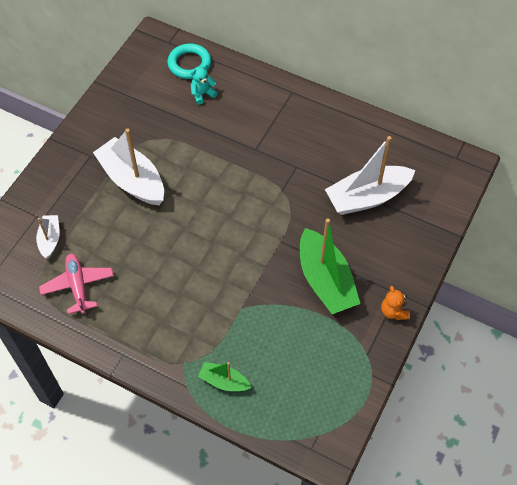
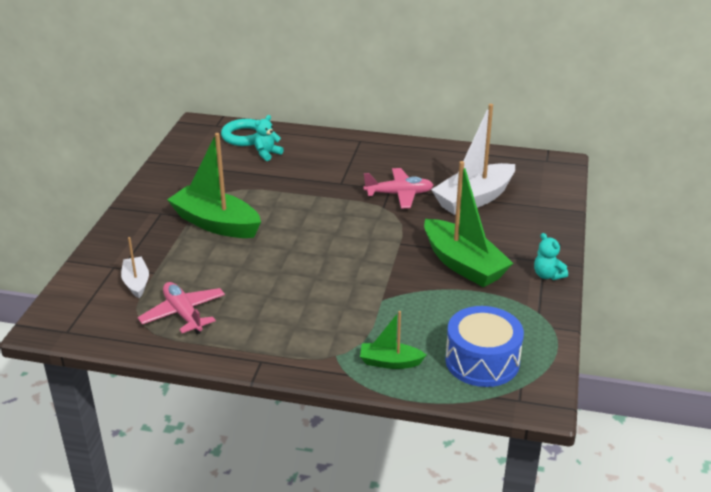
camera: 15 degrees left, 25 degrees down
white boat [93,129,164,205] -> green boat [167,133,261,238]
orange teddy bear [381,286,410,320] -> turquoise teddy bear [534,233,568,280]
none -> pink plane [364,168,433,208]
none -> blue drum [445,306,524,387]

